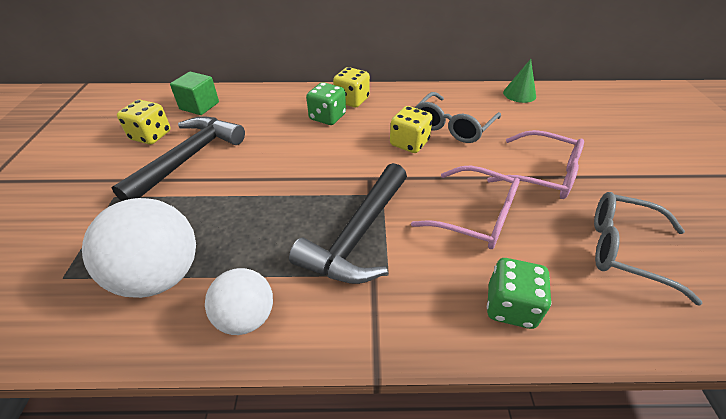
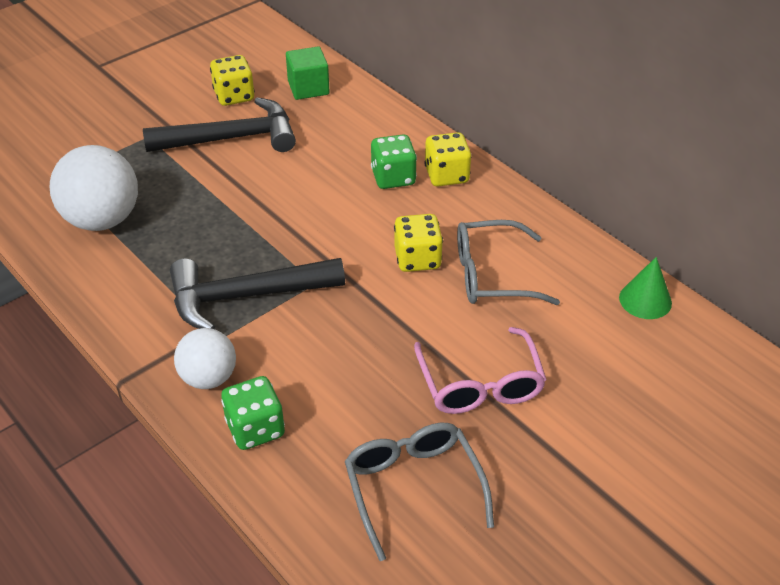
camera: 50 degrees right, 0 degrees up
white ball [205,268,273,335] -> white ball moved to [174,328,236,389]
pink glasses [411,165,520,249] -> none

